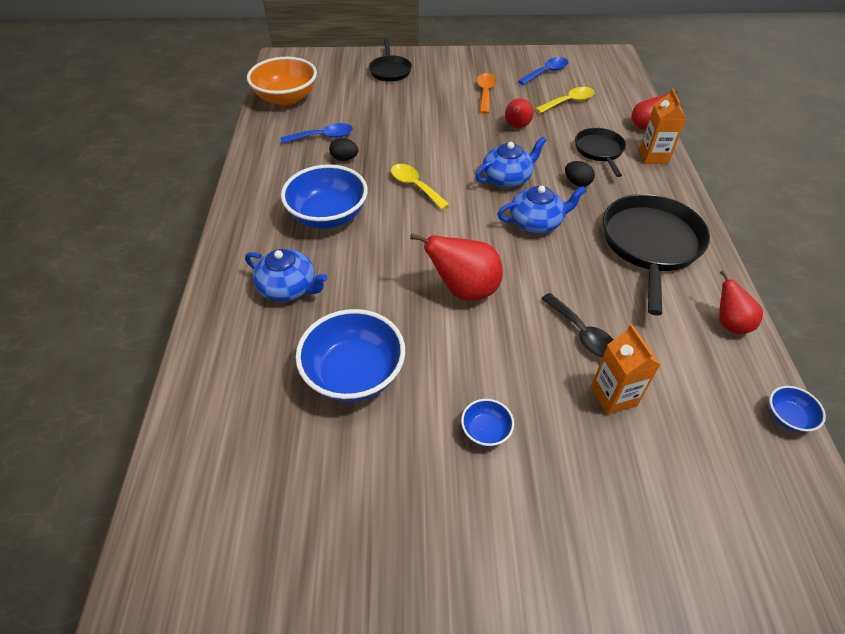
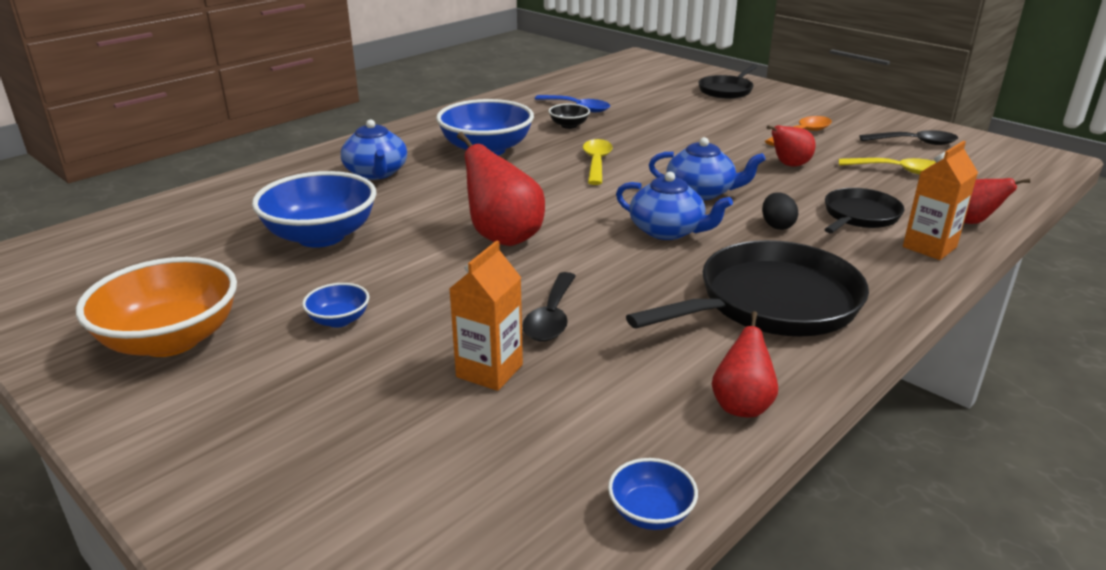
camera: 45 degrees right, 20 degrees down
orange bowl [247,57,317,106] -> orange bowl moved to [76,257,237,357]
black egg [329,138,358,161] -> black bowl [549,104,590,129]
blue spoon [518,57,568,85] -> black spoon [860,130,958,145]

